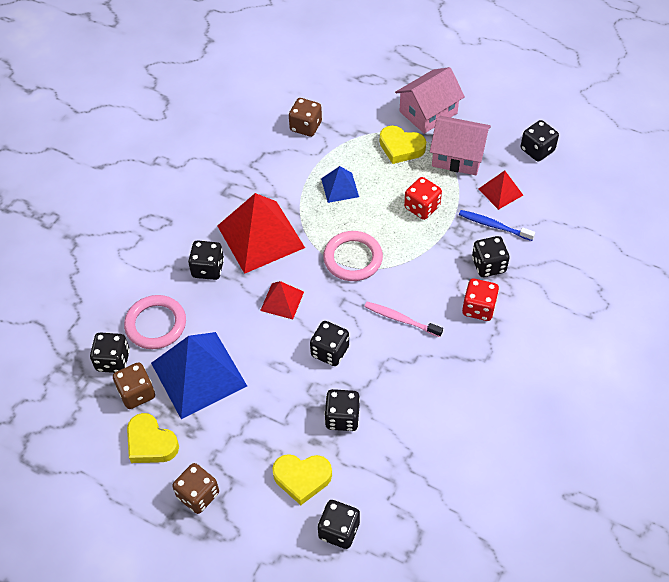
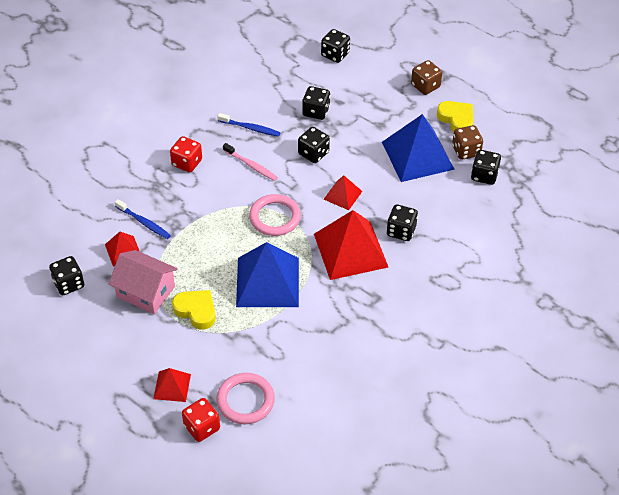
camera: 170 degrees left, 5 degrees down
pink ring [124,295,186,349] -> pink ring moved to [216,373,275,424]
yellow heart [272,454,332,505] -> none
brown dice [289,98,322,137] -> none
blue pyramid [321,166,359,203] -> blue pyramid [236,242,299,307], size x2.01
pink house [395,67,465,134] -> none
red dice [404,177,442,220] -> red dice moved to [182,398,220,442]
black dice [472,236,509,277] -> none
none -> red pyramid [153,368,191,402]
none -> blue toothbrush [218,113,281,137]

